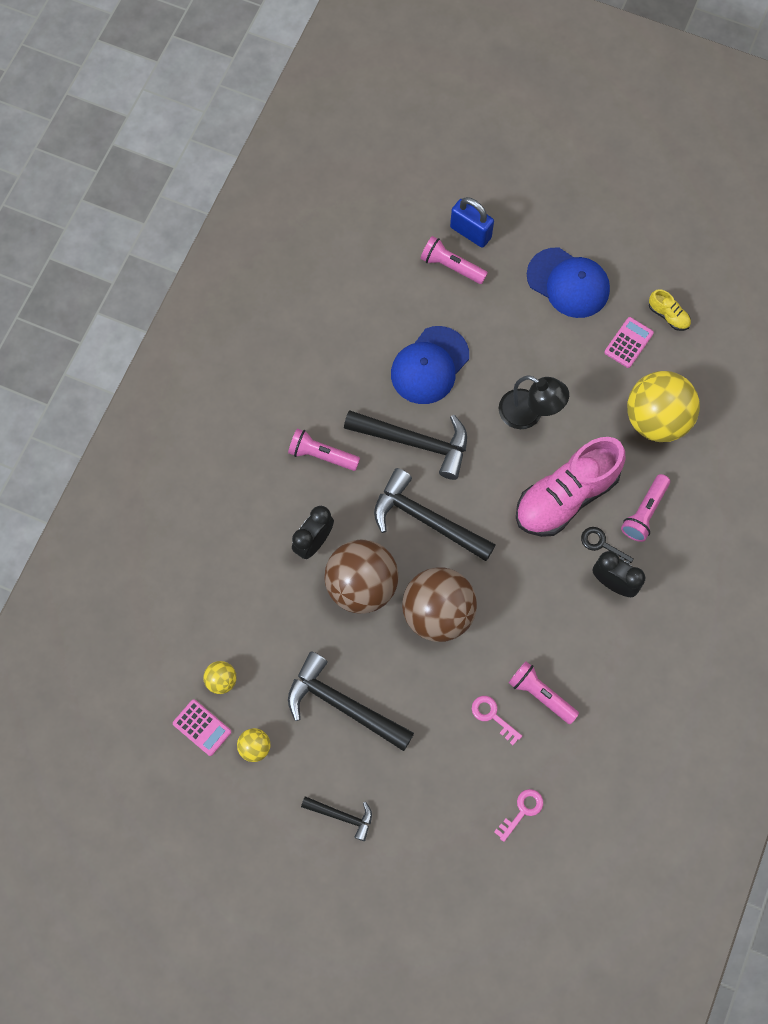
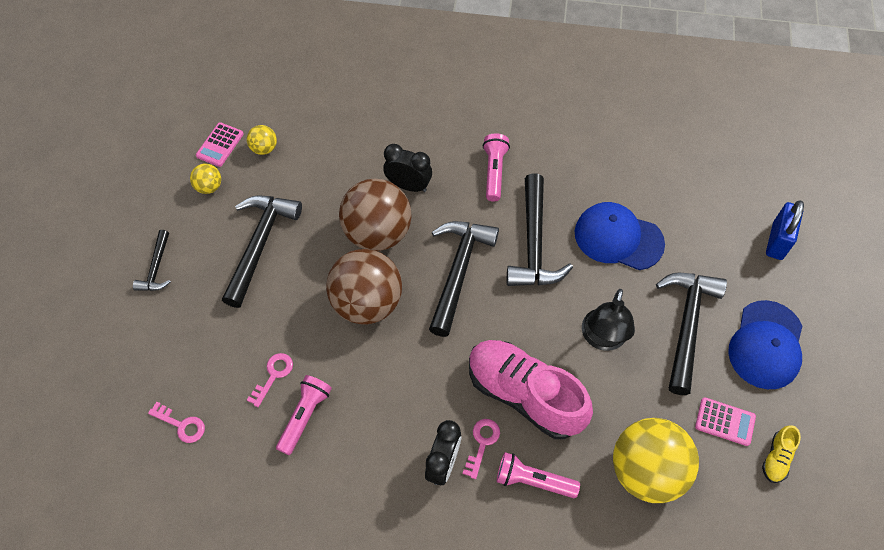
camera: 75 degrees right, 10 degrees down
pink flashlight [420,236,488,284] -> none
black key [581,527,634,564] -> pink key [463,419,500,479]
none -> black hammer [656,273,727,395]

